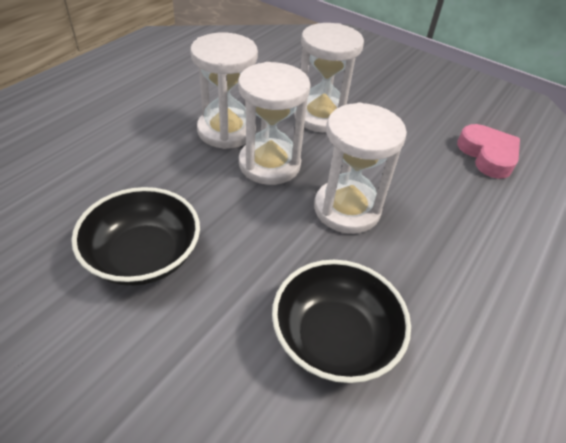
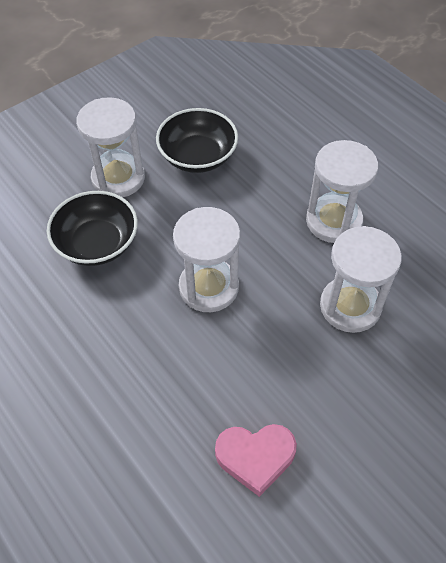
camera: 110 degrees right, 10 degrees up
white hourglass [238,62,311,185] -> white hourglass moved to [76,97,145,197]

